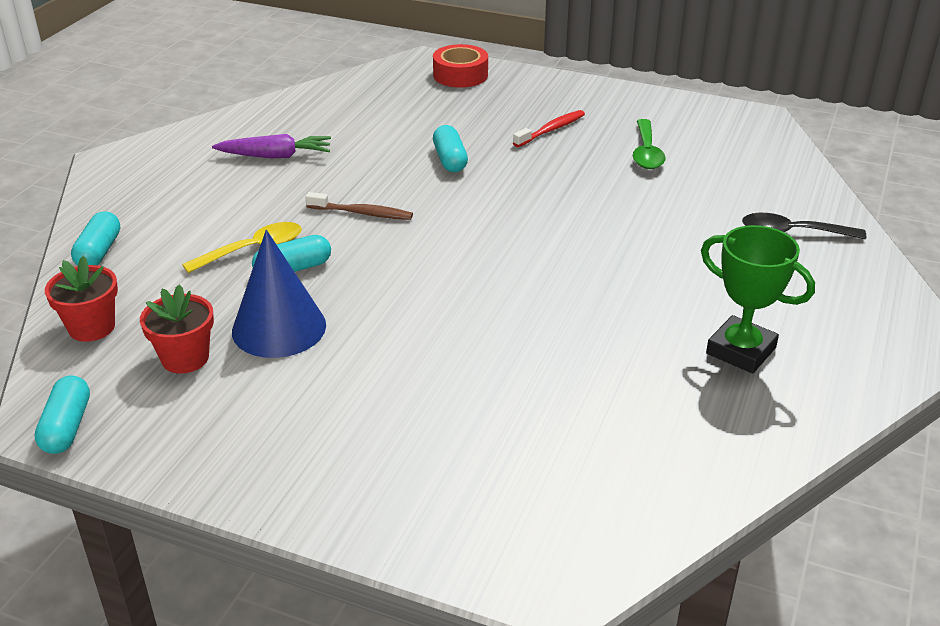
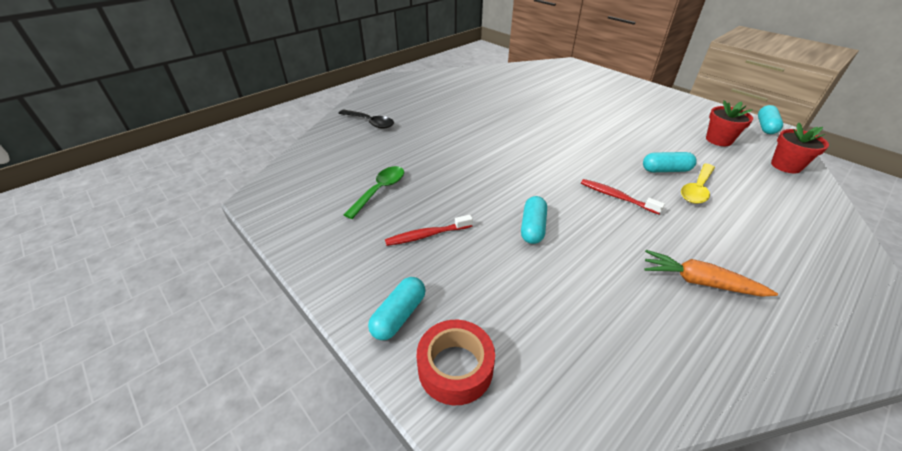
camera: 155 degrees left, 5 degrees up
turquoise capsule [71,211,120,266] -> turquoise capsule moved to [368,277,426,340]
yellow spoon [182,222,302,273] -> yellow spoon turned 45 degrees counterclockwise [681,164,715,204]
purple carrot [212,134,331,158] -> orange carrot [644,250,778,297]
blue cone [232,230,326,358] -> none
brown toothbrush [305,192,413,220] -> red toothbrush [581,179,665,214]
green trophy [701,225,815,373] -> none

